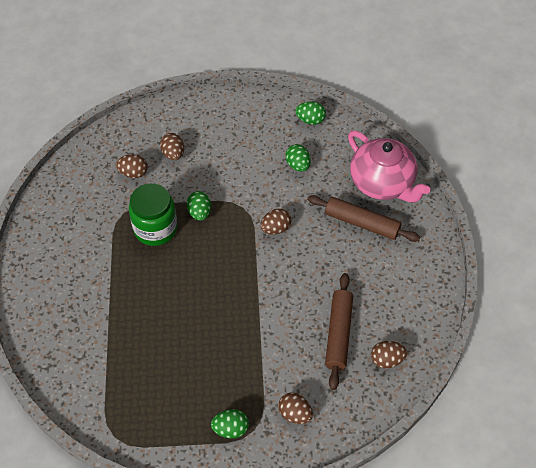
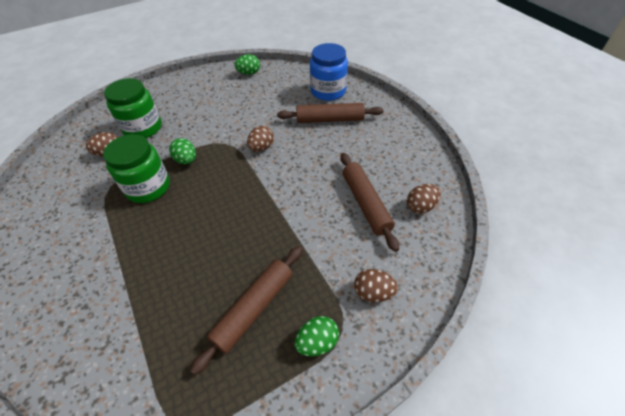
camera: 25 degrees left, 5 degrees down
brown egg [160,133,184,160] -> green jar [104,78,162,138]
green egg [285,144,311,172] -> none
pink teapot [348,131,430,203] -> blue jar [310,43,348,101]
none -> brown rolling pin [190,246,303,375]

